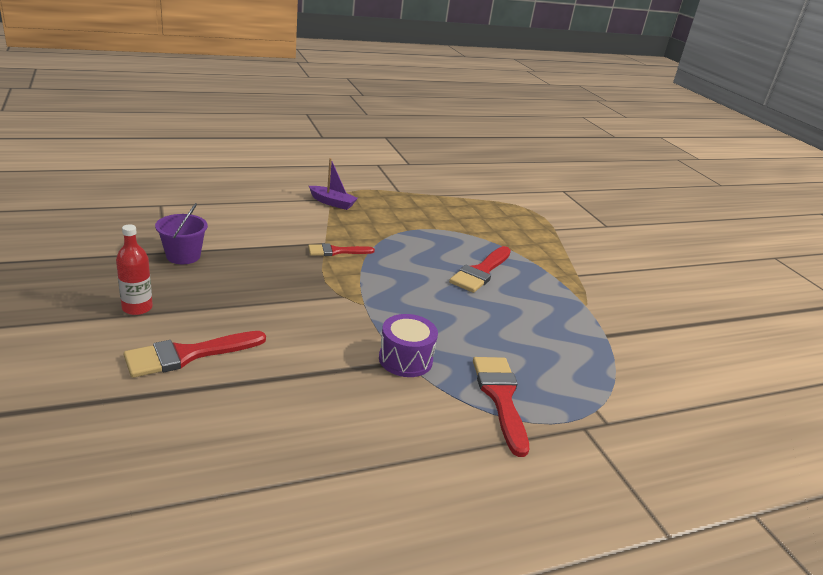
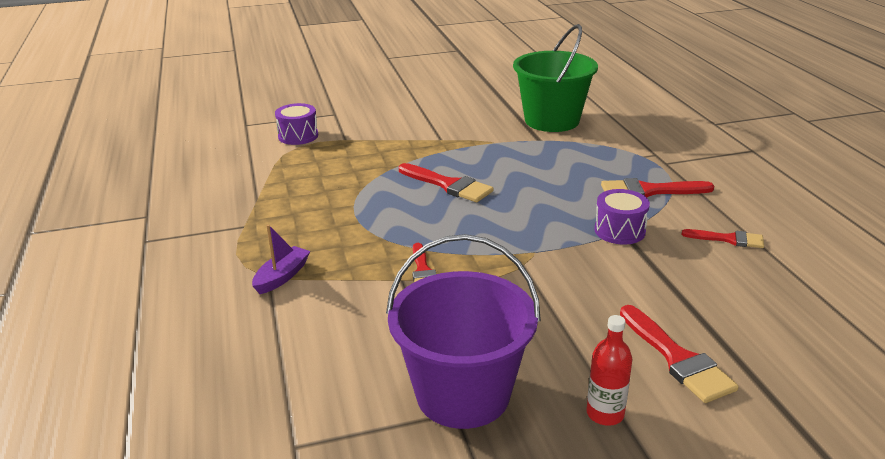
camera: 80 degrees left, 0 degrees up
purple bucket [155,203,208,264] -> purple bucket [386,234,541,429], size x2.01
none -> purple drum [275,103,318,145]
none -> green bucket [513,24,598,132]
none -> red brush [682,229,764,248]

